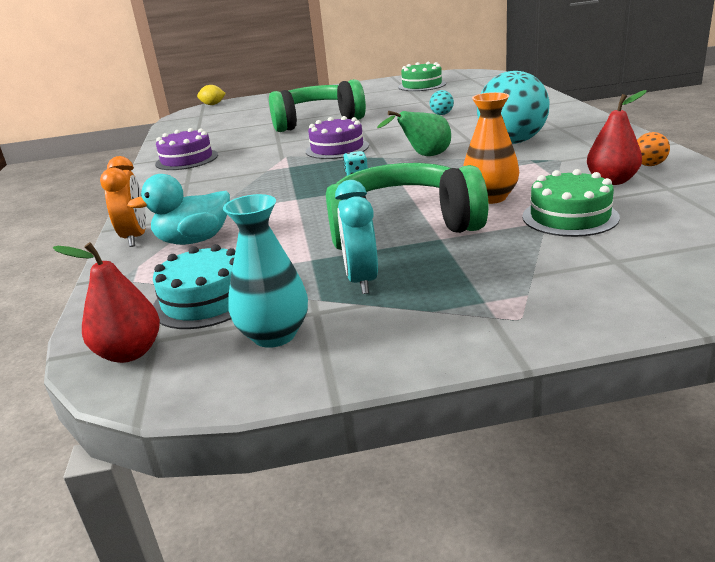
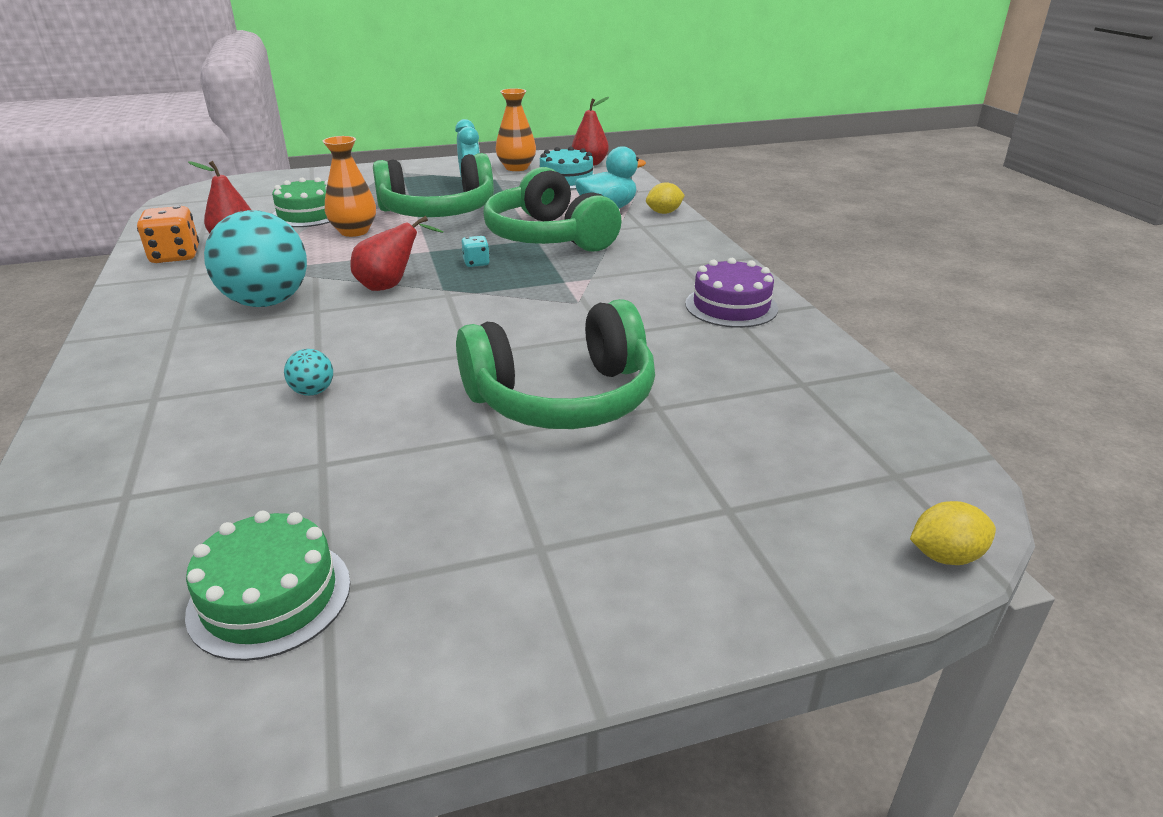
camera: 170 degrees right, 5 degrees up
orange clock [100,156,146,247] -> yellow lemon [646,182,685,214]
turquoise vase [223,194,308,348] -> orange vase [496,88,536,171]
purple cake [306,116,369,159] -> none
green pear [377,111,451,156] -> red pear [350,216,444,291]
orange ball [637,132,670,166] -> orange dice [137,206,199,263]
none -> green headphones [483,167,622,252]

